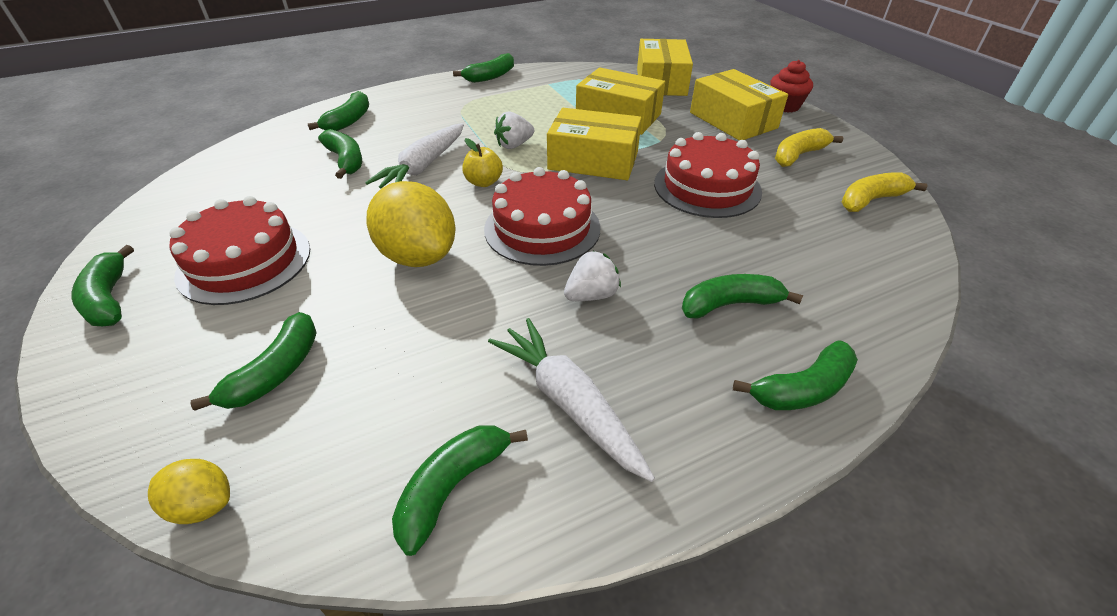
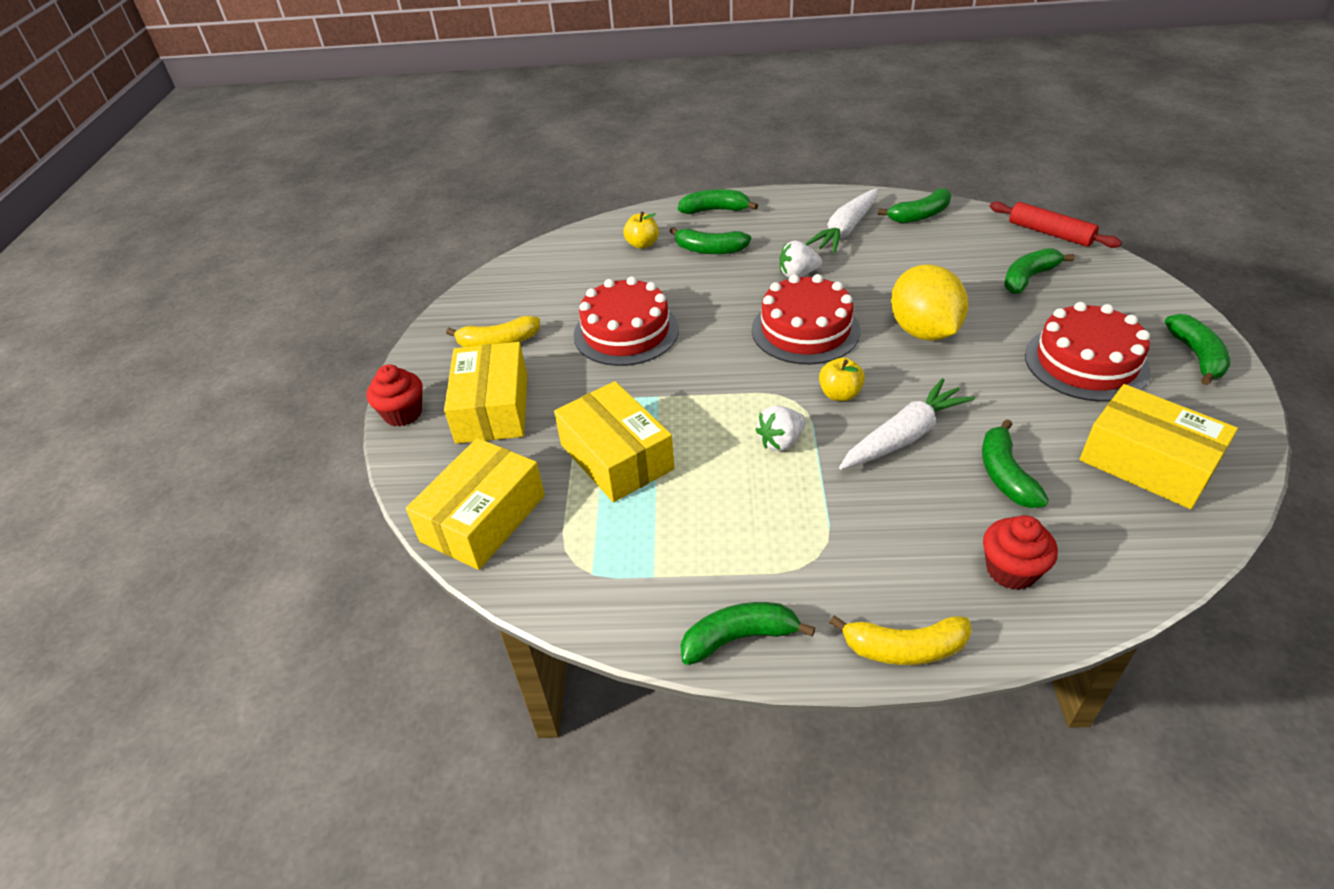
camera: 150 degrees left, 0 degrees up
yellow lemon [148,459,230,524] -> red rolling pin [990,201,1122,248]
green banana [308,91,369,131] -> red cupcake [983,515,1058,590]
white carrot [488,318,655,482] -> white carrot turned 45 degrees clockwise [805,188,878,253]
white strawberry [494,112,534,149] -> white strawberry turned 150 degrees clockwise [755,406,806,451]
yellow box [547,108,642,180] -> yellow box moved to [1080,384,1238,509]
yellow banana [841,172,928,212] -> yellow banana moved to [829,615,972,665]
none -> yellow apple [623,212,659,249]

